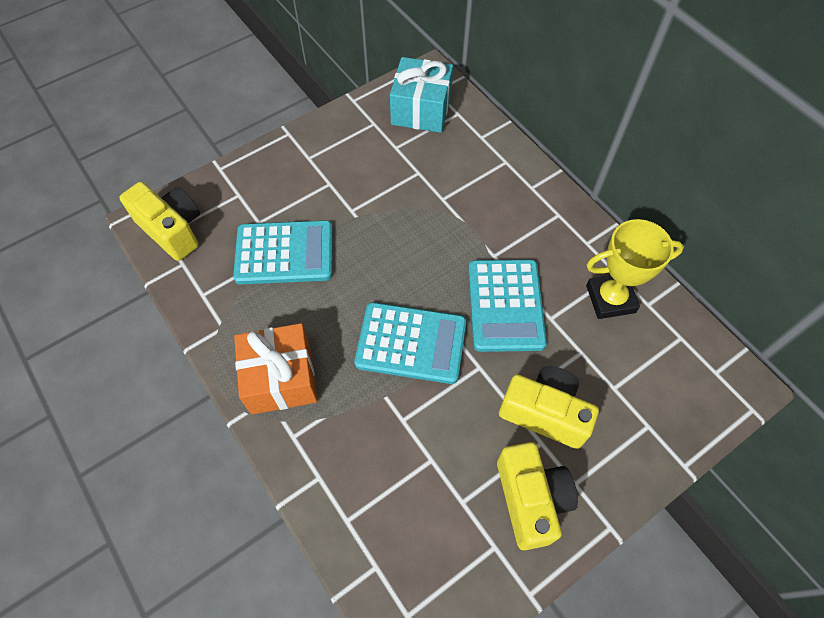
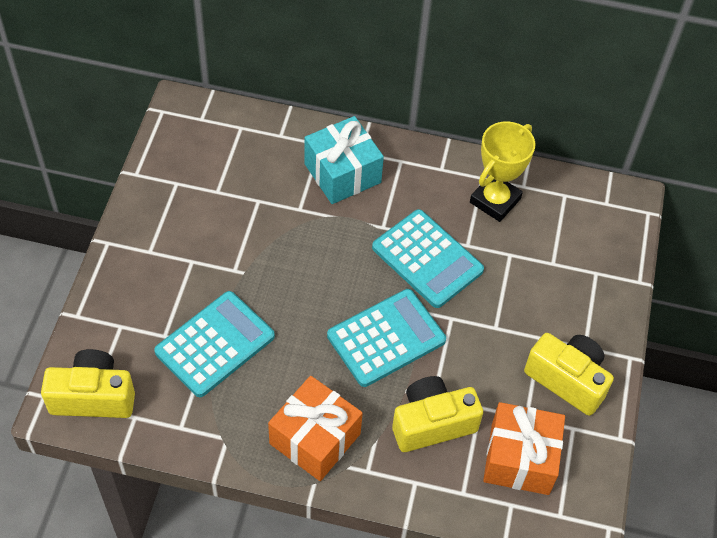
camera: 45 degrees left, 5 degrees down
turquoise gift [390,57,453,133] -> turquoise gift moved to [304,116,384,204]
yellow camera [499,366,599,449] -> yellow camera moved to [392,376,483,452]
none -> orange gift [483,402,565,495]

